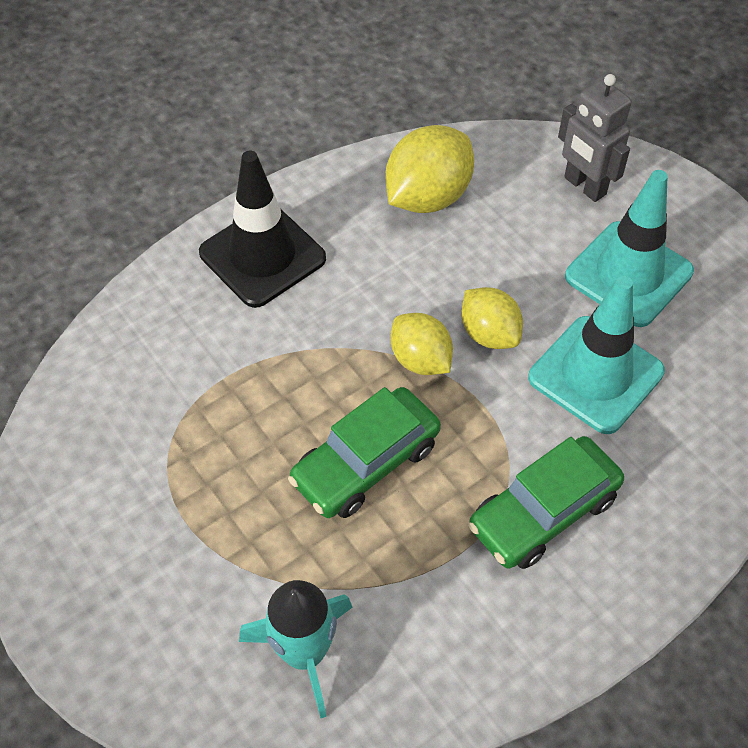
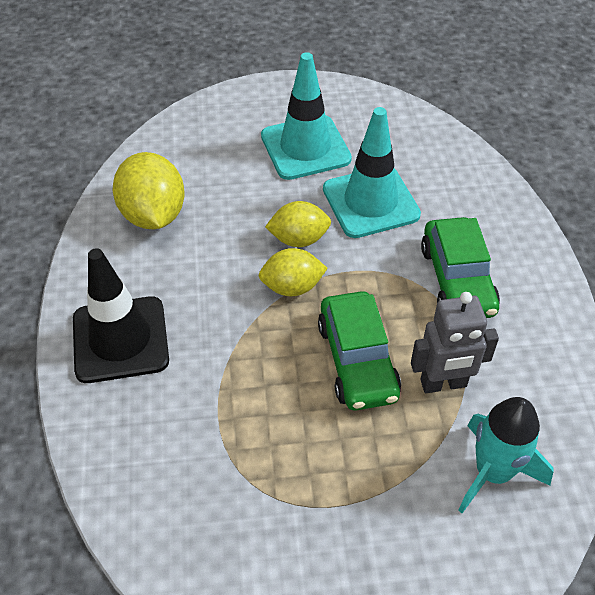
camera: 60 degrees left, 5 degrees down
grey robot [558,74,632,202] -> grey robot moved to [411,292,499,393]

